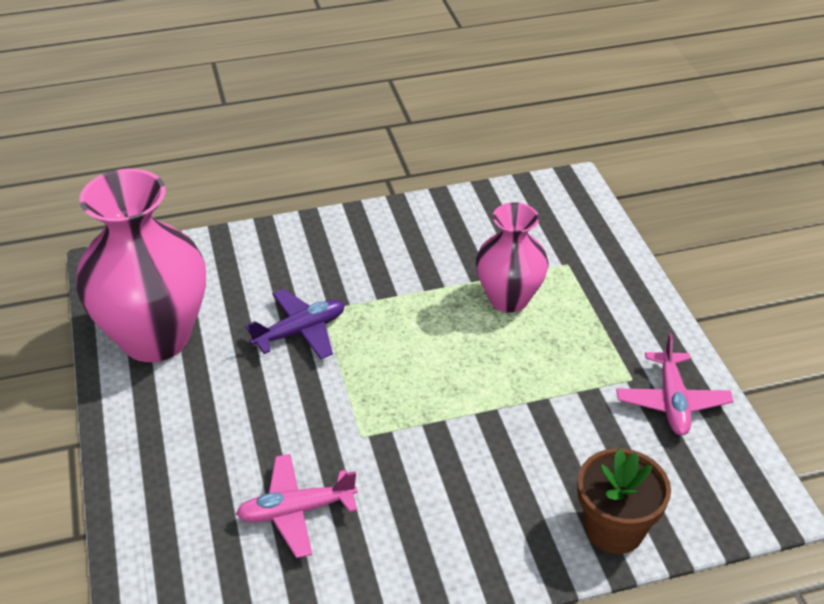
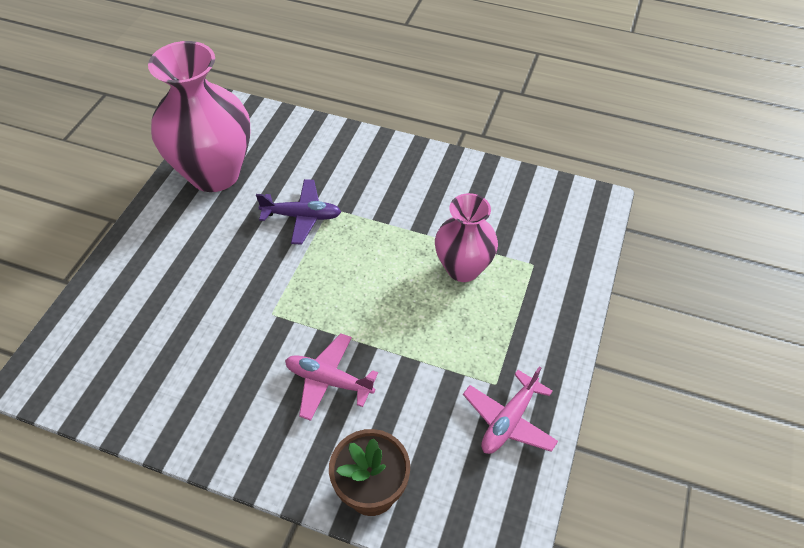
camera: 35 degrees right, 10 degrees up
pink plane [236,454,358,558] -> pink plane moved to [285,333,378,421]

